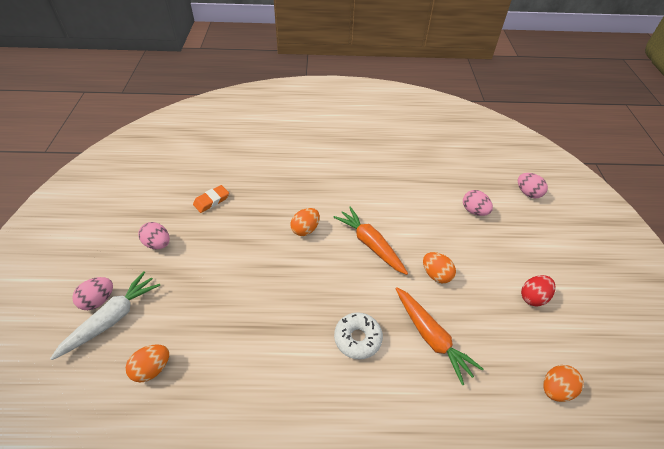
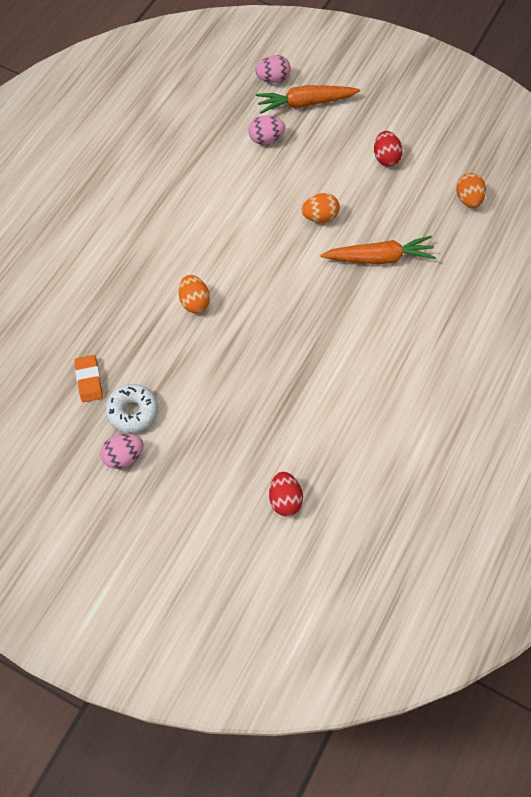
camera: 60 degrees left, 15 degrees up
white carrot [50,271,160,360] -> none
pink egg [72,277,113,310] -> none
orange egg [126,344,169,383] -> red egg [269,472,303,516]
orange carrot [333,207,408,275] -> orange carrot moved to [256,85,360,114]
white donut [334,312,383,360] -> white donut moved to [105,384,158,433]

